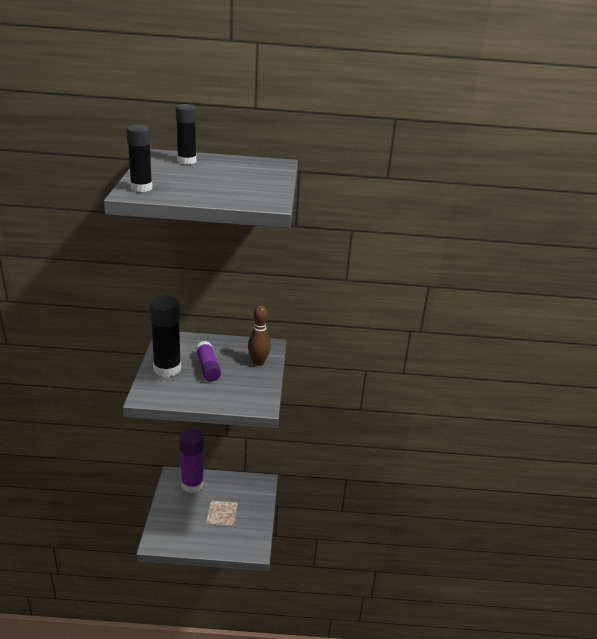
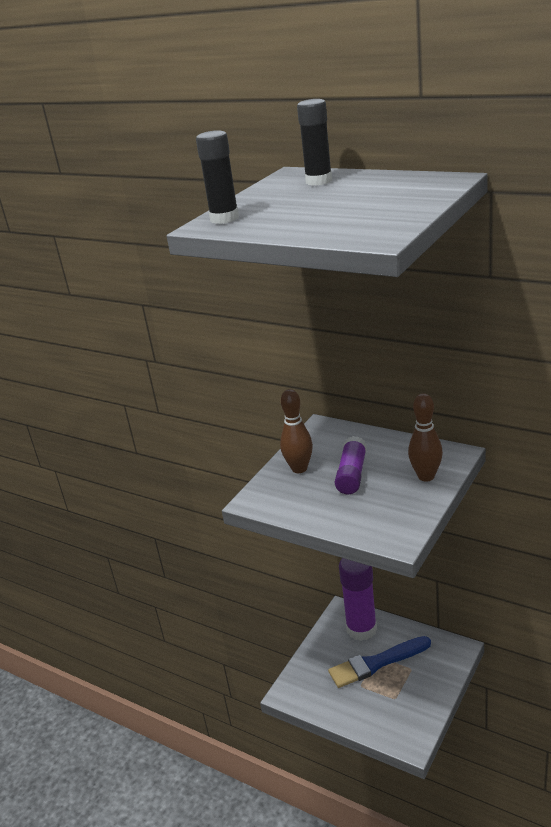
camera: 35 degrees right, 0 degrees up
black glue stick [149,295,181,377] -> brown bowling pin [280,389,313,473]
none -> blue brush [328,636,431,688]

